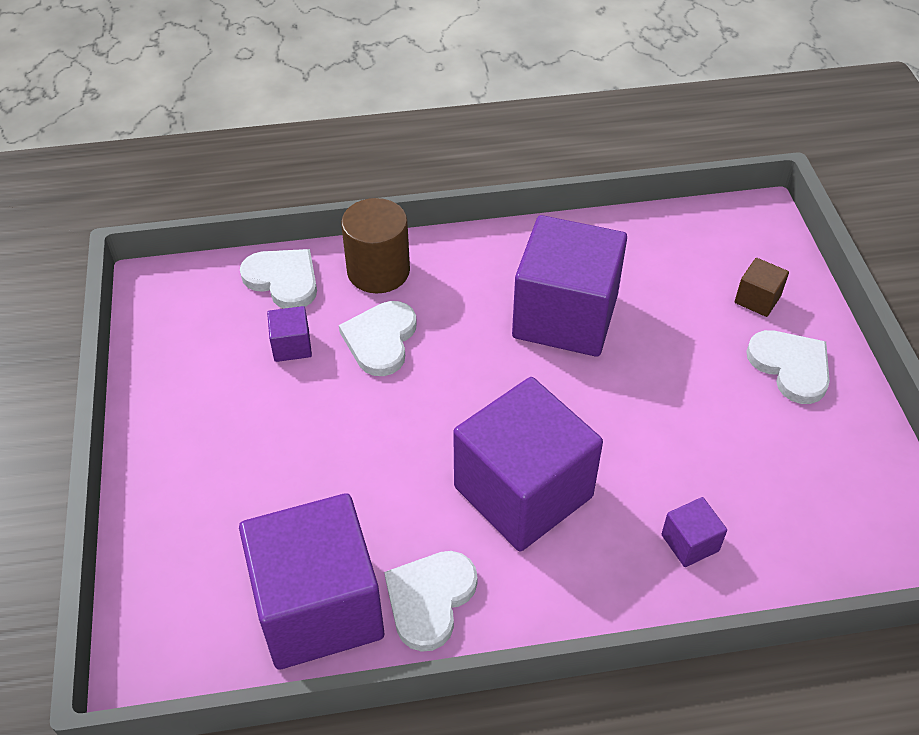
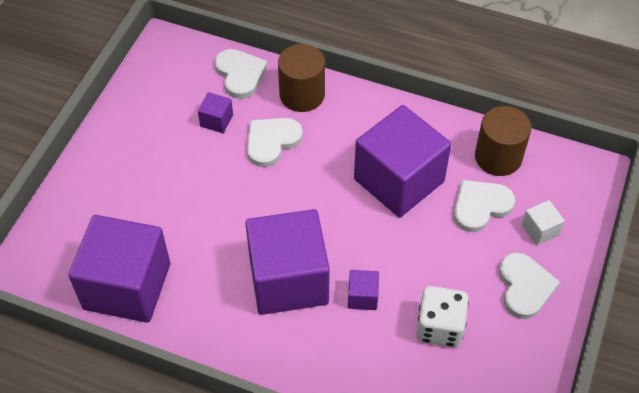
camera: 30 degrees right, 5 degrees up
white heart [384,551,478,652] -> white heart moved to [454,180,515,232]
purple cube [662,497,727,567] -> purple cube moved to [348,270,379,310]
brown cube [735,258,789,317] -> white cube [522,200,565,245]
none -> white dice [416,286,469,347]
none -> brown cylinder [475,106,531,176]

